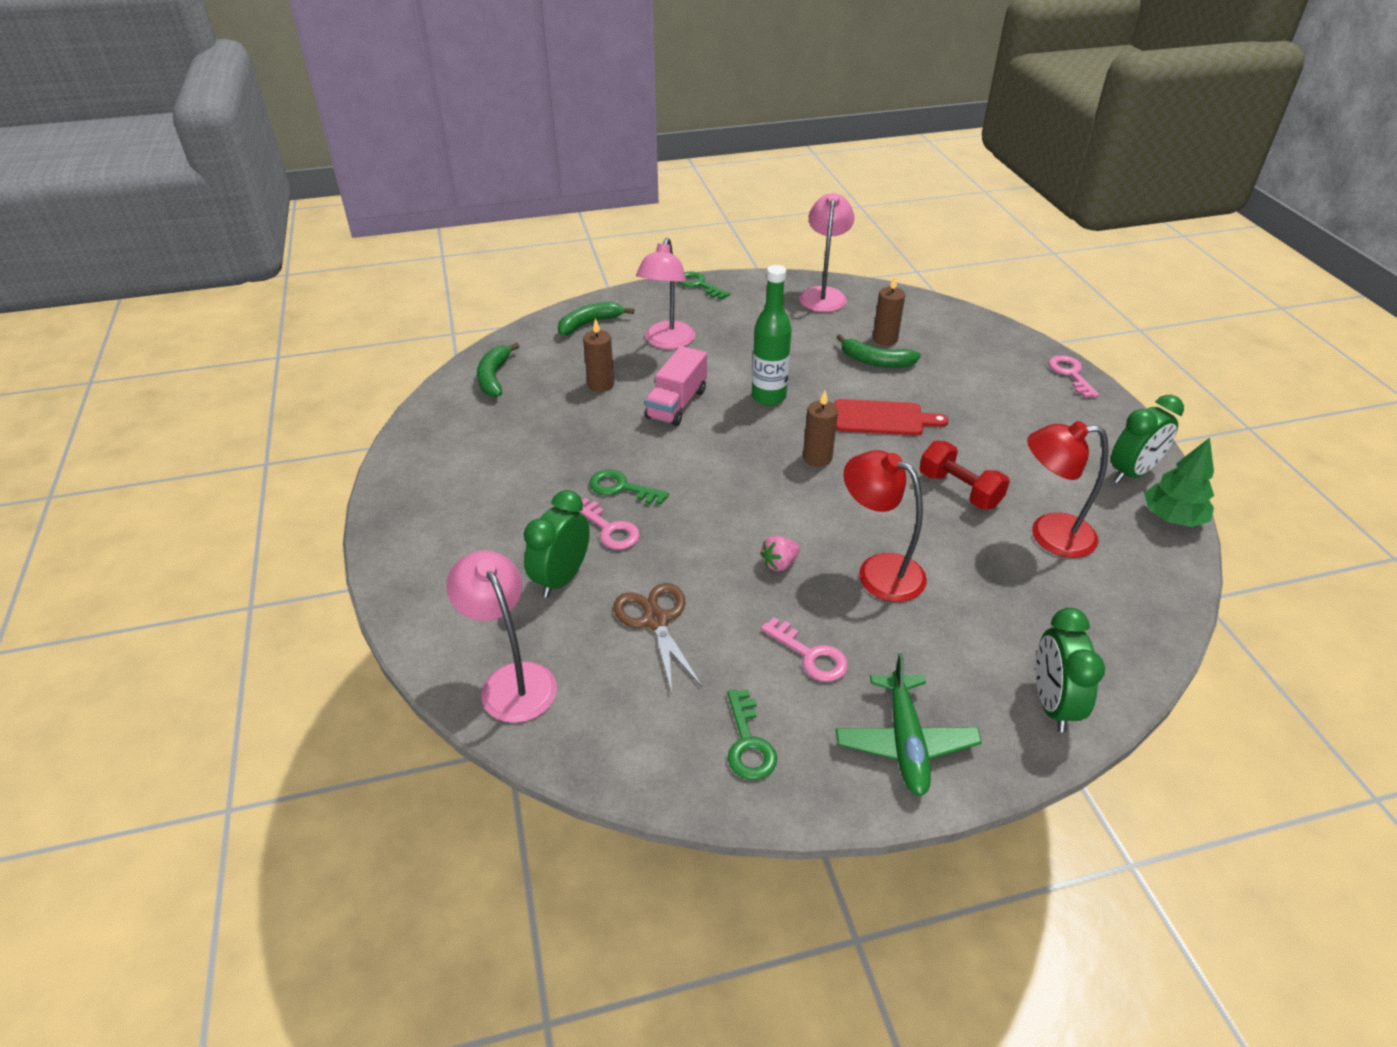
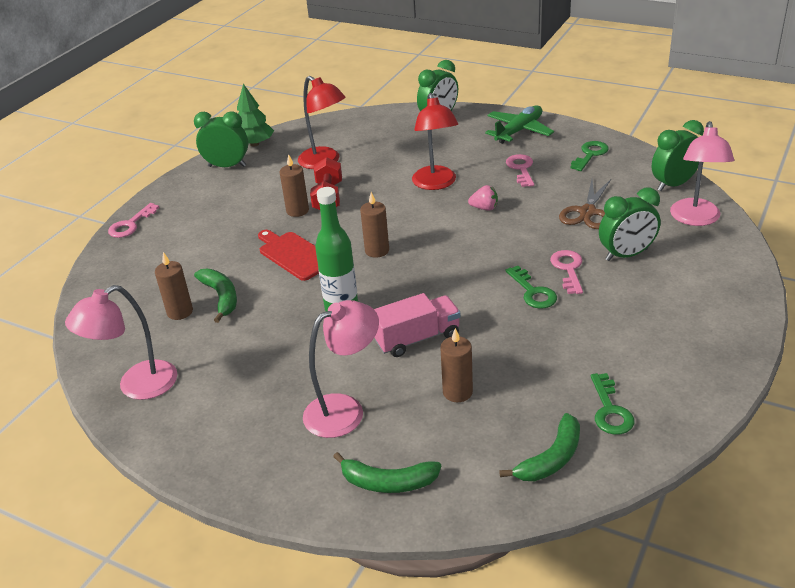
camera: 135 degrees left, 5 degrees down
green key [677,271,730,299] -> green key moved to [591,373,634,435]
none -> brown candle [280,154,309,217]
none -> green clock [652,120,704,191]

